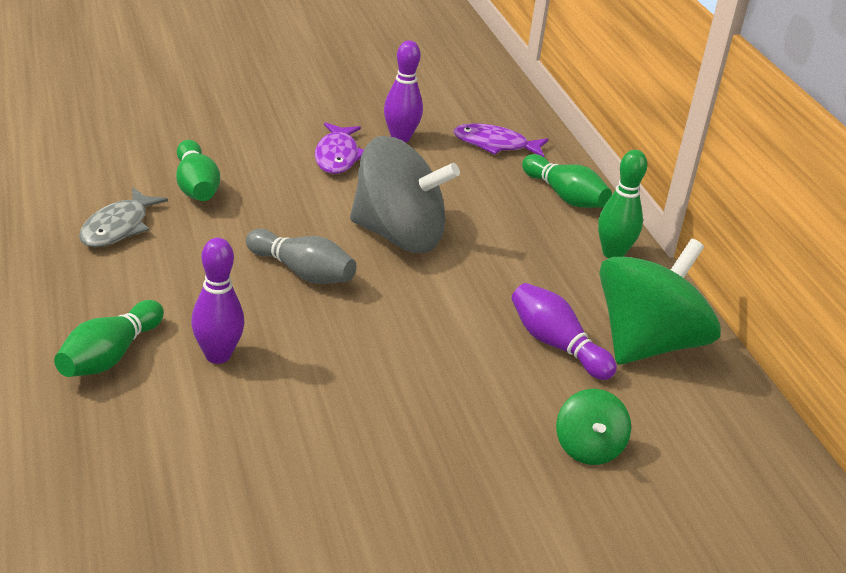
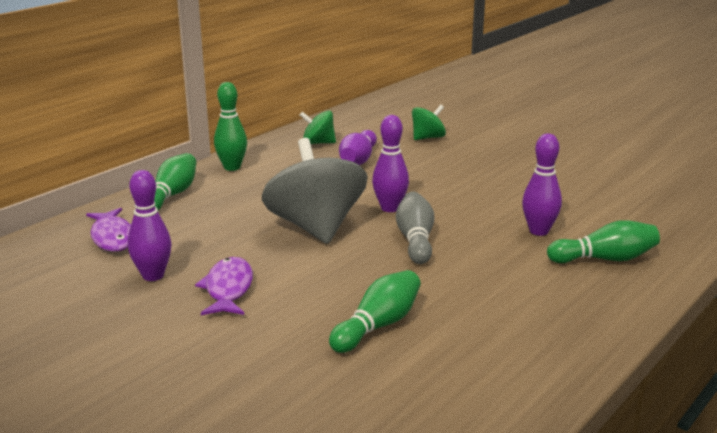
camera: 120 degrees left, 10 degrees down
grey fish [79,187,168,247] -> none
purple fish [315,122,364,174] -> purple fish turned 60 degrees counterclockwise [195,257,253,315]
green spinning top [599,239,721,364] -> green spinning top [300,110,336,144], size x0.49
none -> purple bowling pin [372,115,409,212]

